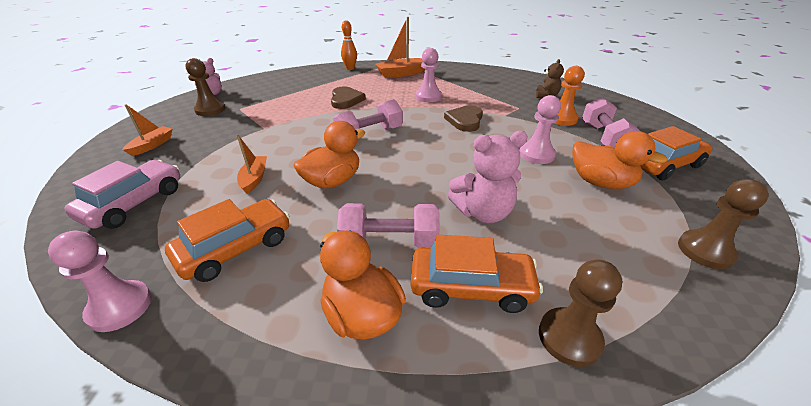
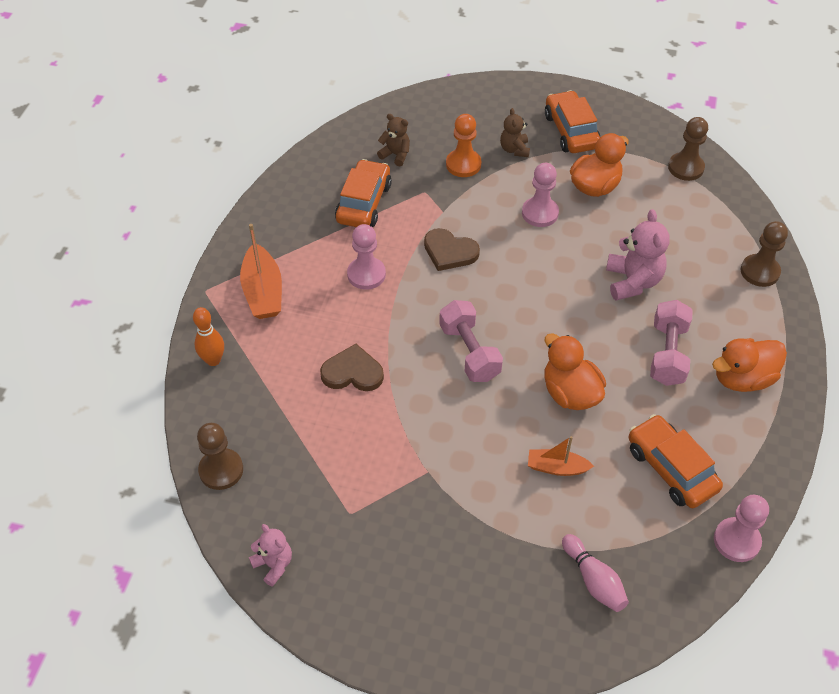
camera: 80 degrees left, 15 degrees up
pink car [64,160,180,229] -> pink bowling pin [562,534,629,612]
orange boat [123,104,172,156] -> none
brown pawn [185,58,226,116] -> brown pawn moved to [197,423,243,490]
orange car [411,235,543,313] -> orange car moved to [335,159,392,227]
pink dumbbell [582,97,640,147] -> brown teddy bear [500,108,530,157]

